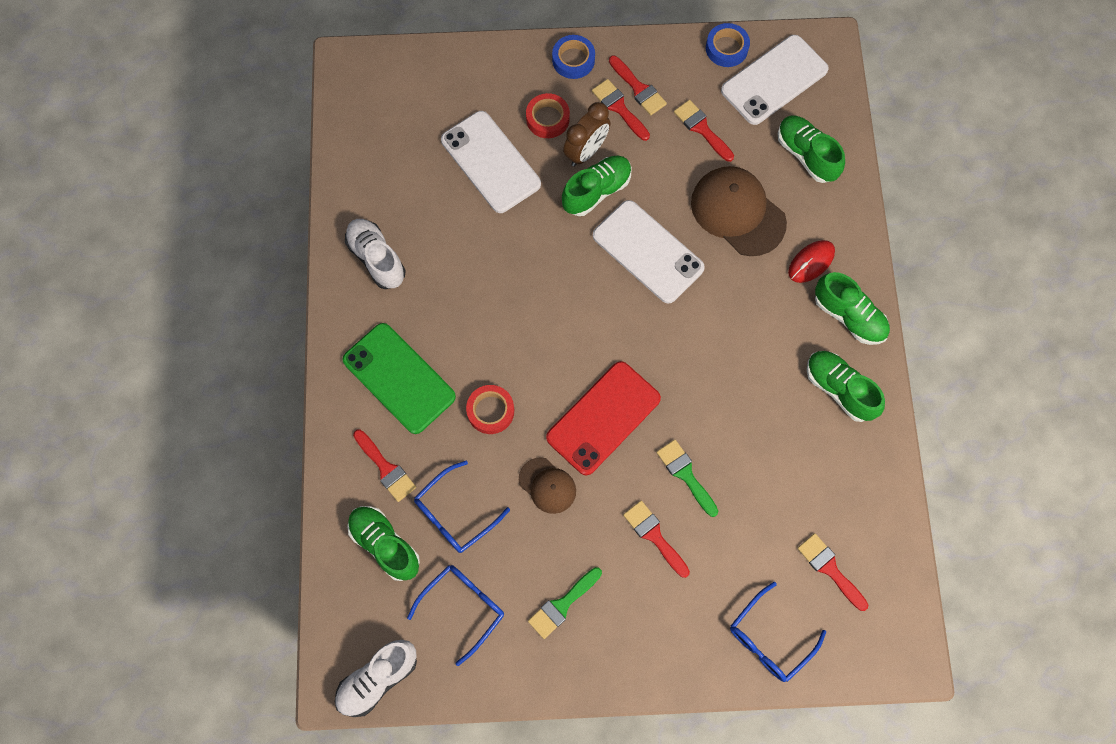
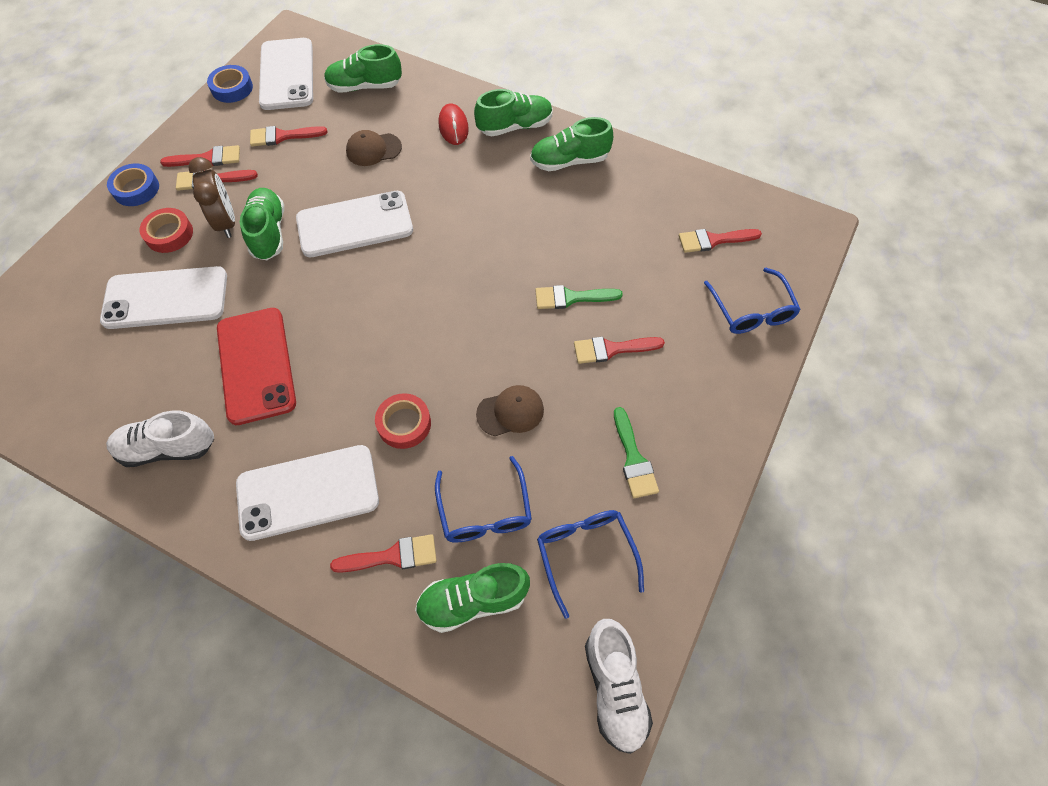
camera: 60 degrees left, 10 degrees down
green phone [343,323,456,434] -> white phone [236,445,379,541]
red phone [546,361,661,476] -> red phone moved to [217,308,296,425]
brown cap [691,166,787,256] -> brown cap [346,130,402,166], size x0.56

